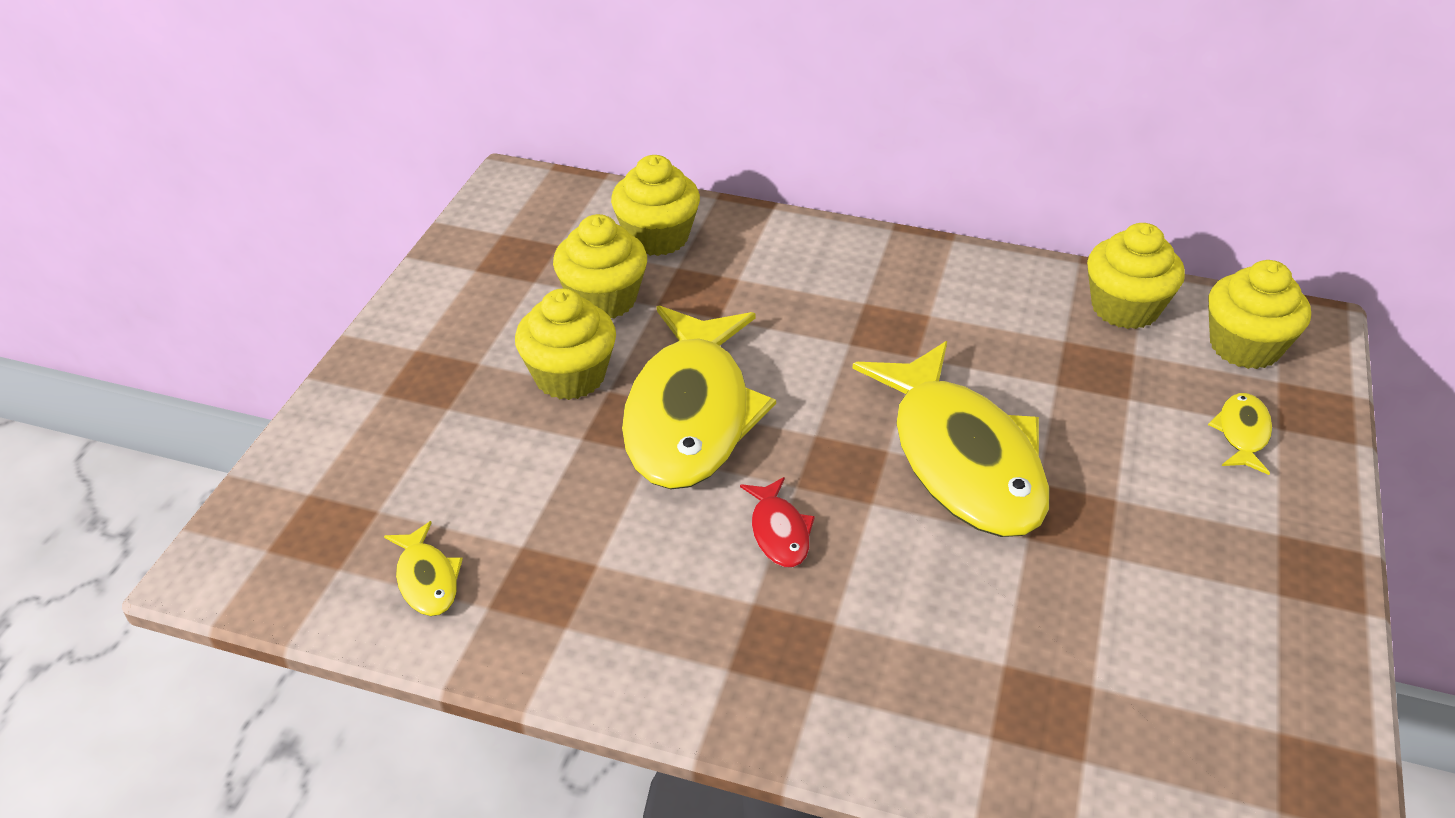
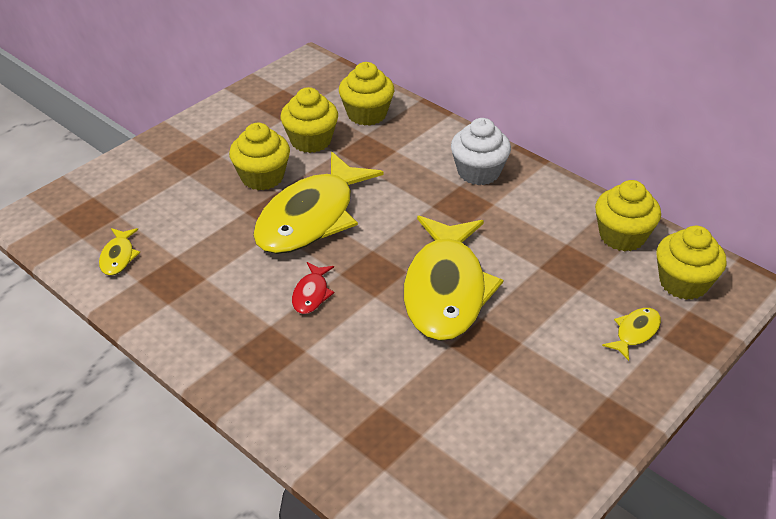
camera: 25 degrees right, 0 degrees up
none -> white cupcake [451,118,511,185]

